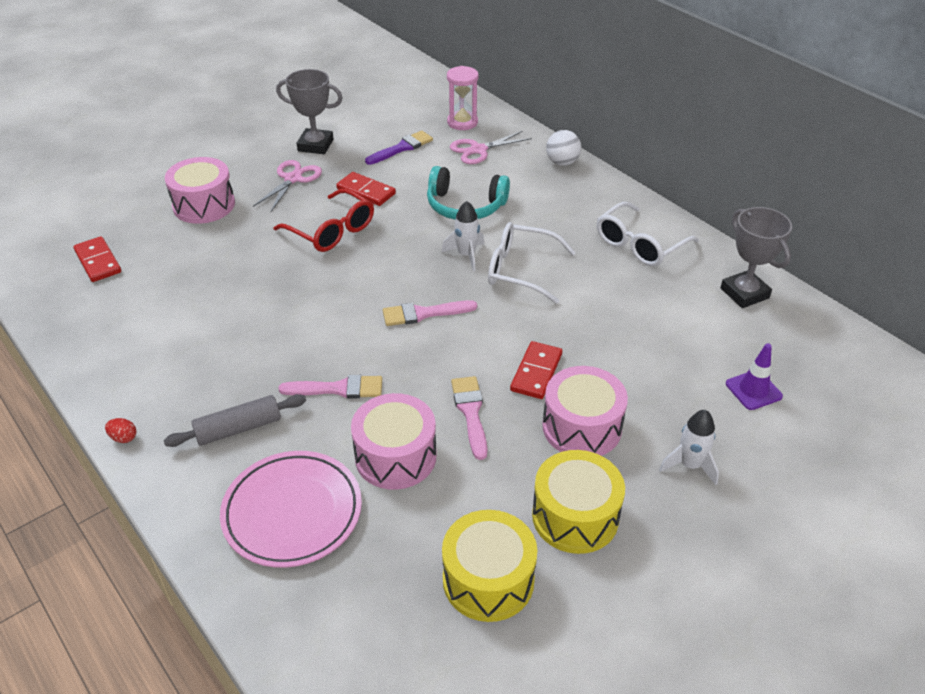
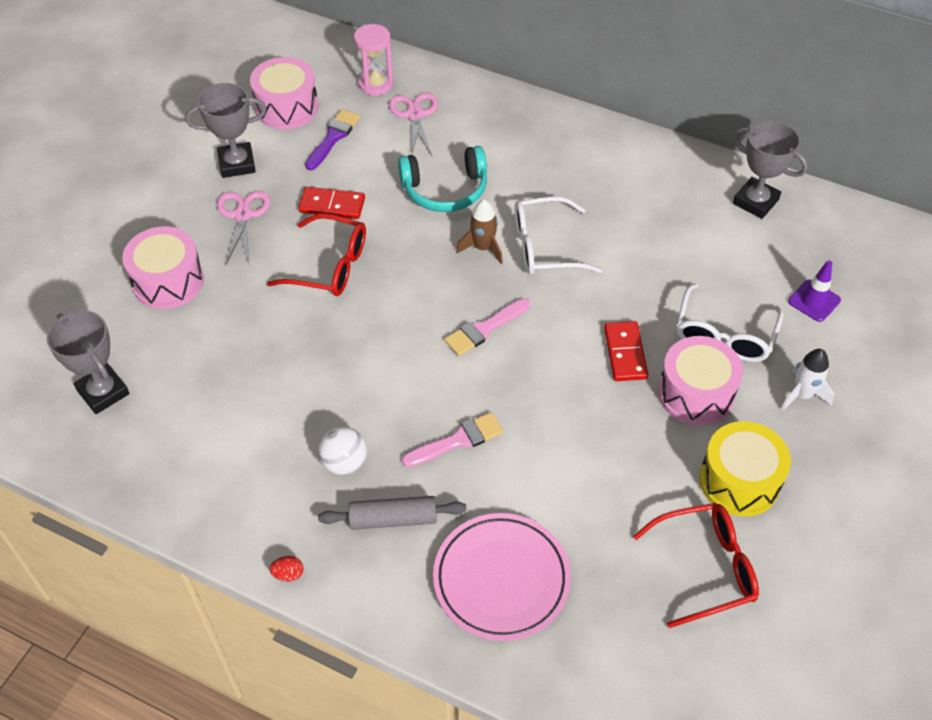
camera: 25 degrees left, 10 degrees up
red domino [73,236,121,282] -> grey trophy [46,310,130,414]
grey rolling pin [164,394,306,447] -> grey rolling pin turned 45 degrees clockwise [318,496,466,530]
pink drum [351,393,437,490] -> pink drum moved to [250,57,318,129]
white rocket [441,201,484,271] -> brown rocket [456,199,503,264]
yellow drum [442,510,537,622] -> red glasses [633,503,759,628]
pink scissors [450,131,532,164] -> pink scissors turned 135 degrees clockwise [389,93,438,157]
pink brush [451,376,487,460] -> none
white ball [546,130,581,166] -> white ball moved to [318,427,367,475]
white glasses [597,202,699,266] -> white glasses moved to [676,283,783,362]

